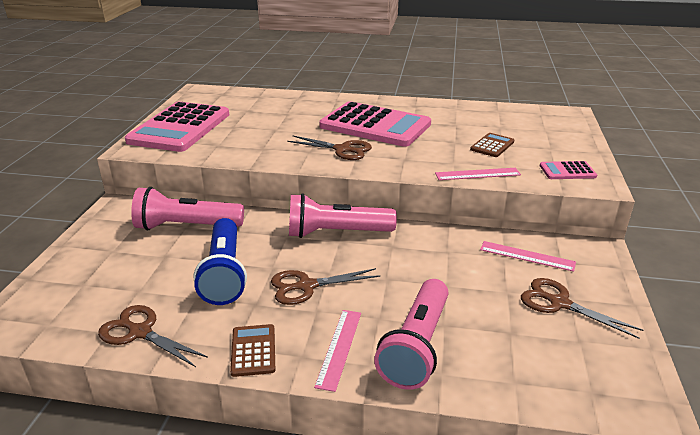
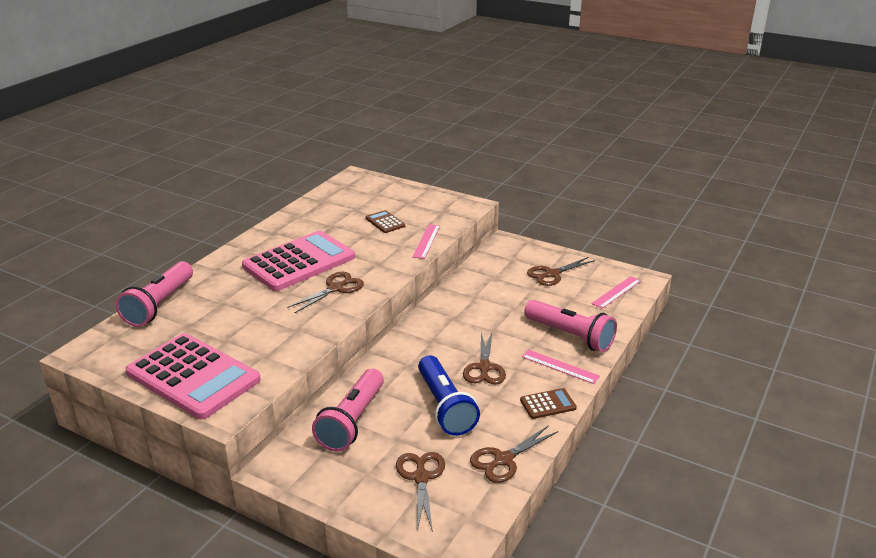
camera: 70 degrees left, 0 degrees up
blue flashlight [194,218,247,305] -> blue flashlight turned 60 degrees clockwise [418,355,480,436]
brown calculator [230,324,275,377] -> brown calculator turned 150 degrees clockwise [520,388,577,419]
pink flashlight [289,193,397,238] -> pink flashlight moved to [116,261,193,327]
pink ruler [480,241,576,272] -> pink ruler moved to [592,276,641,309]
pink calculator [540,161,597,179] -> none
none -> brown scissors [396,452,445,532]

